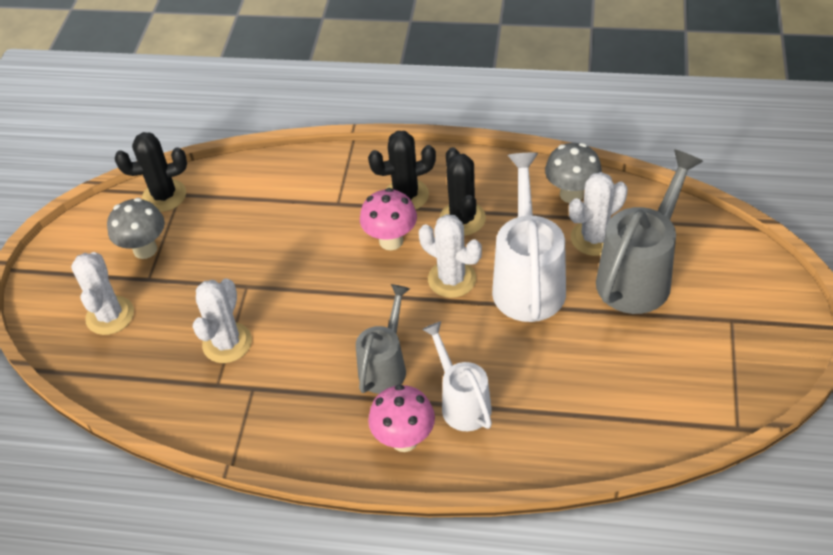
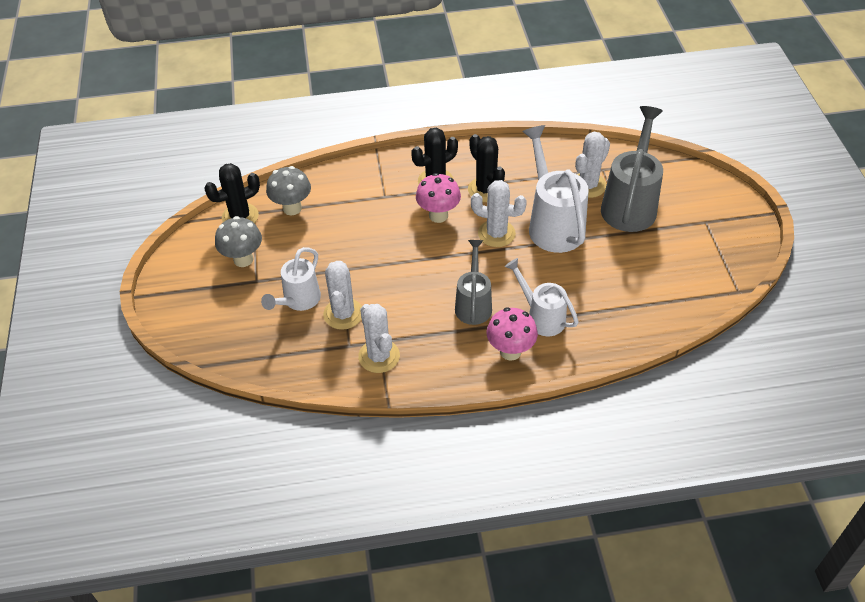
camera: 20 degrees left, 0 degrees up
white cactus [71,252,134,335] -> white cactus moved to [358,304,400,373]
grey mushroom [545,143,602,203] -> grey mushroom moved to [266,166,311,215]
none -> white watering can [261,247,321,311]

